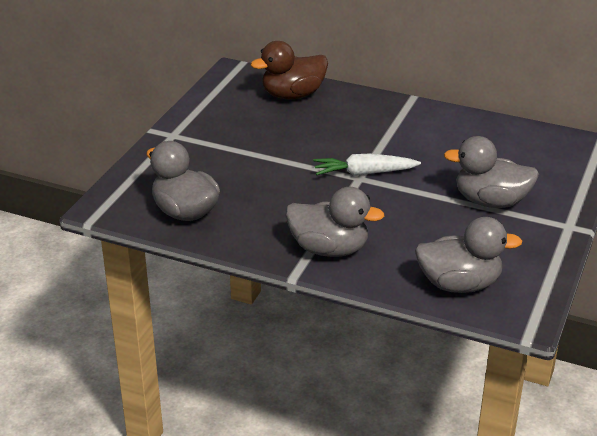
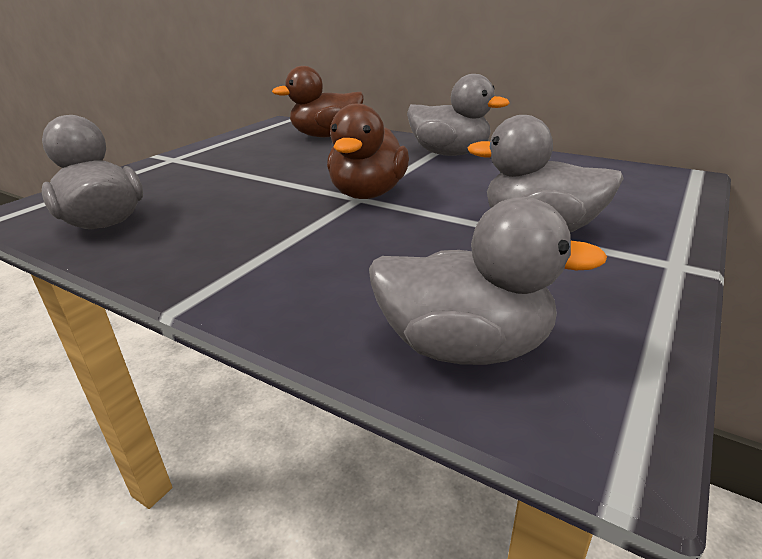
camera: 10 degrees right, 5 degrees down
grey duck [286,187,384,257] -> grey duck moved to [407,74,510,156]
white carrot [313,154,421,176] -> brown duck [327,104,409,199]

